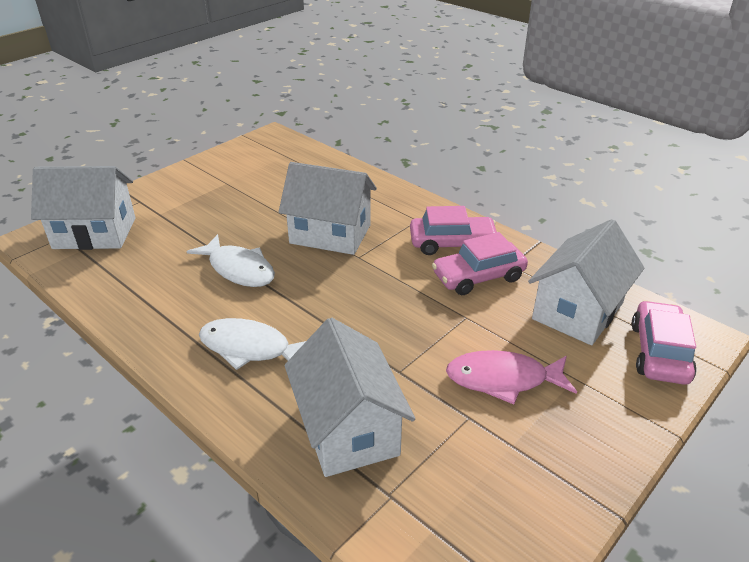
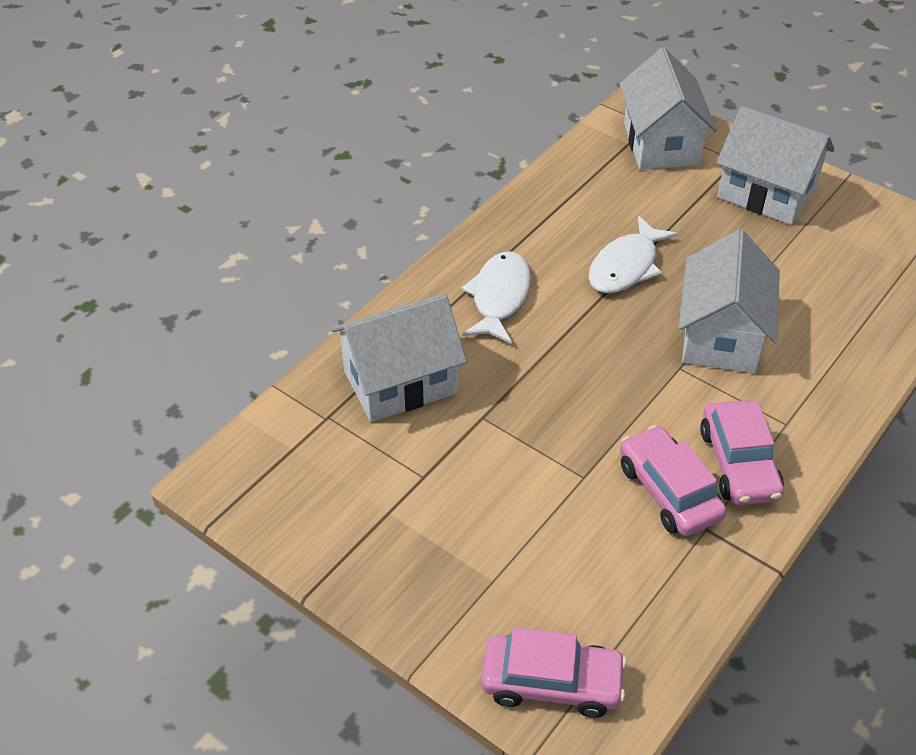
camera: 85 degrees right, 10 degrees up
pink fish [446,350,577,404] -> none
white house [528,219,644,345] -> white house moved to [716,106,835,225]

